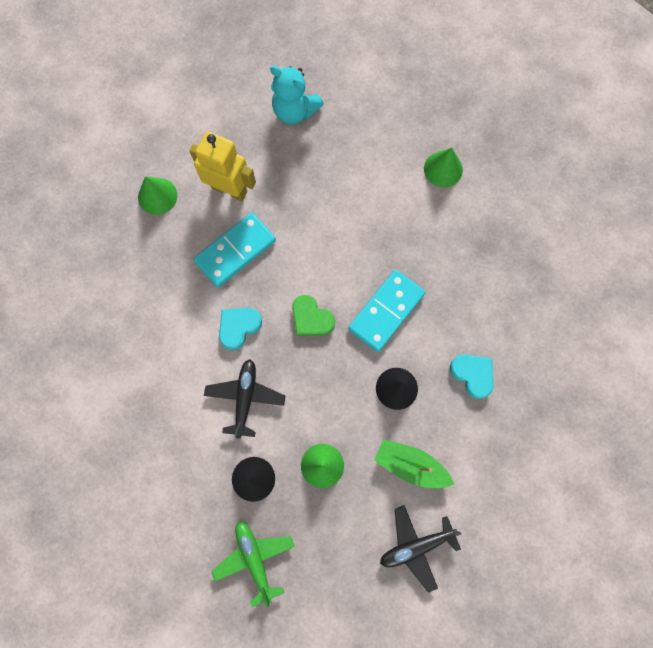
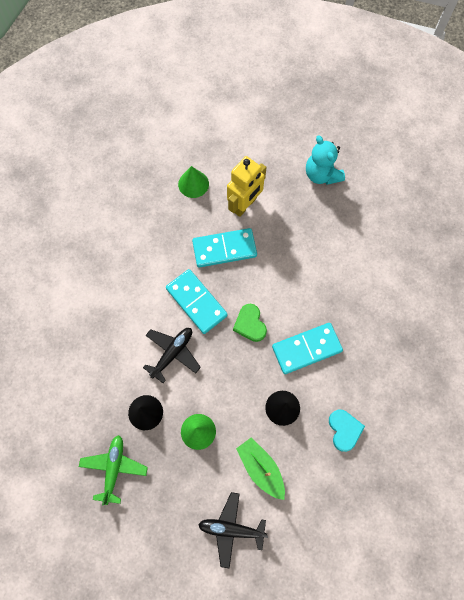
camera: 30 degrees right, 5 degrees down
yellow robot [189,131,256,202] -> yellow robot turned 75 degrees clockwise [227,156,266,217]
turquoise heart [219,308,262,350] -> turquoise domino [166,269,228,334]
green cone [424,148,463,187] -> none

